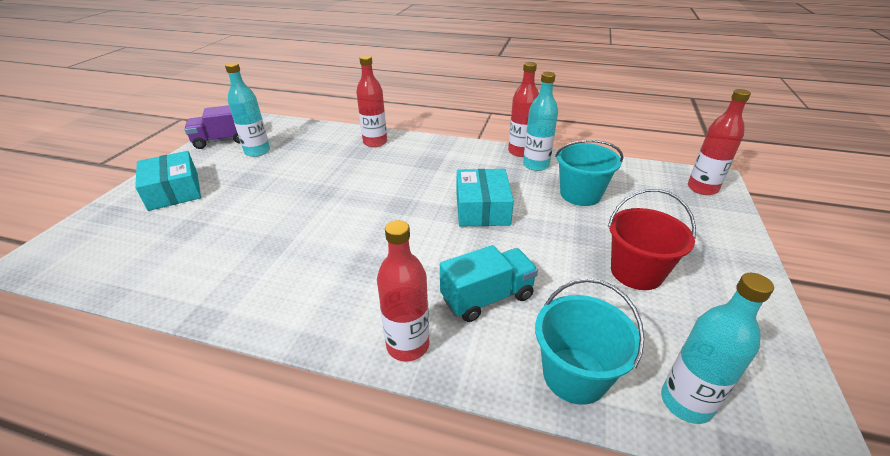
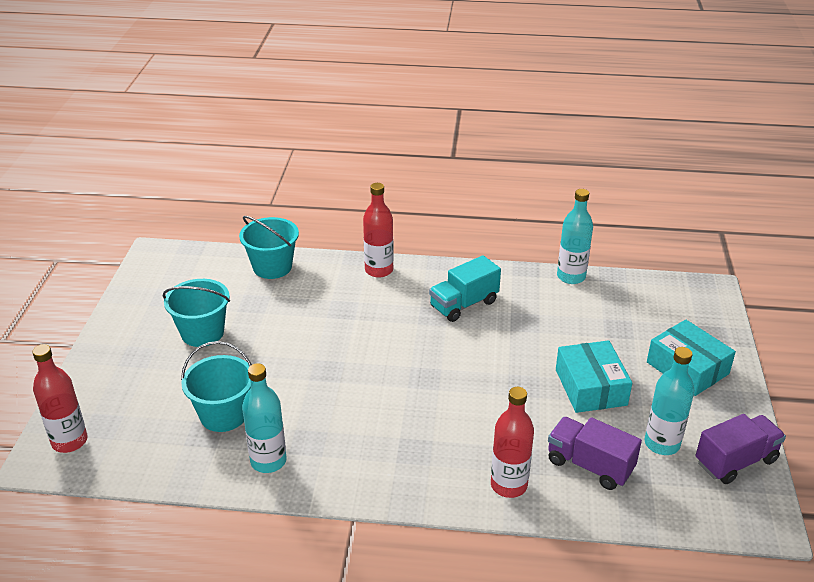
camera: 170 degrees right, 0 degrees up
turquoise truck [440,245,538,322] -> turquoise truck moved to [429,255,501,322]
turquoise box [456,169,514,227] -> turquoise box moved to [556,340,632,413]
red bottle [508,62,539,157] -> none
red bucket [608,189,696,290] -> turquoise bucket [163,279,230,347]
turquoise bottle [661,273,774,424] -> turquoise bottle moved to [557,189,593,284]
none -> purple truck [548,417,642,490]

